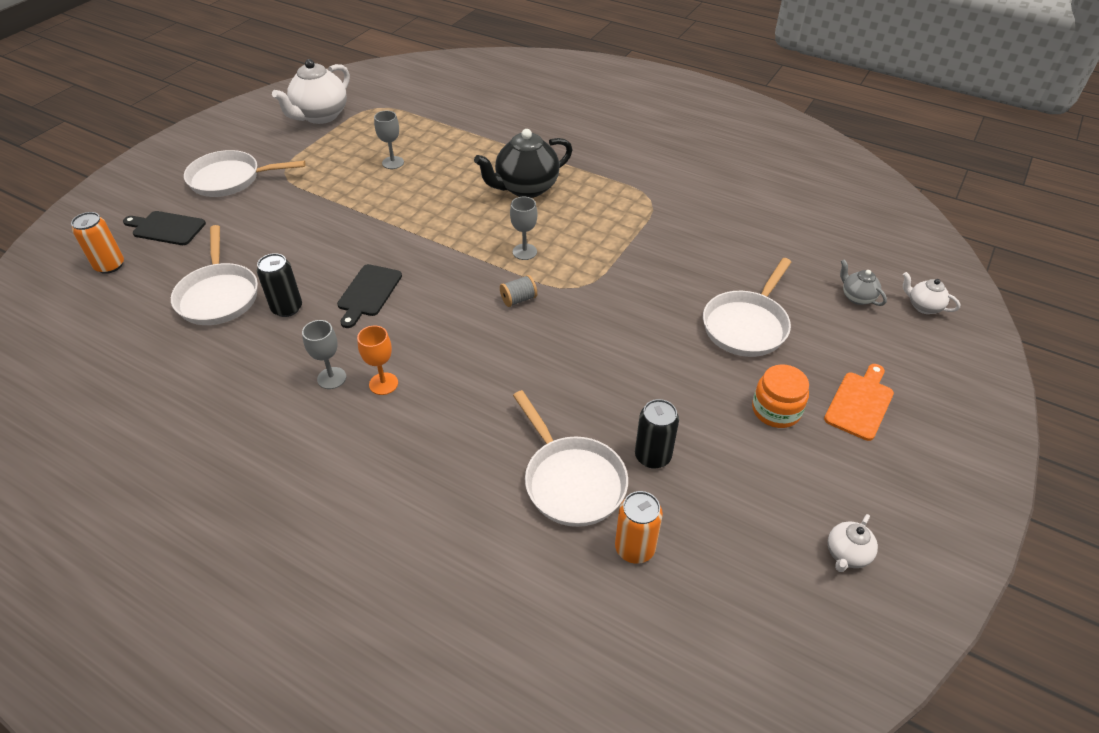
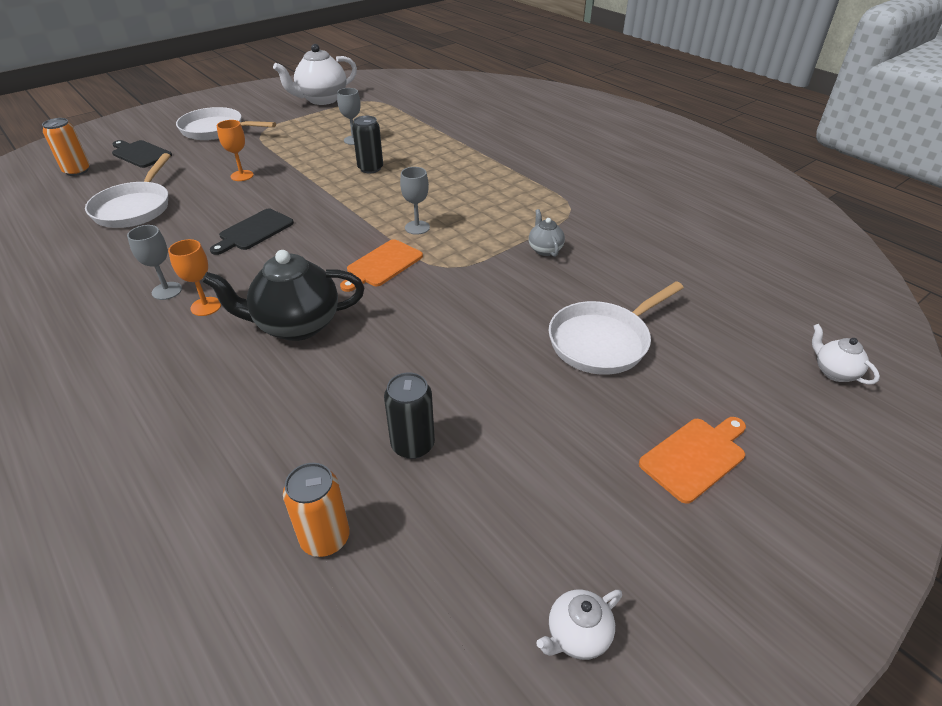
camera: 20 degrees right, 5 degrees down
black can [257,253,302,317] -> black can moved to [352,116,383,173]
black teapot [474,129,572,198] -> black teapot moved to [202,250,364,341]
grey spool [500,275,537,307] -> orange cutting board [340,239,423,292]
white pan [513,390,628,527] -> none
orange jar [752,364,809,428] -> none
grey teapot [840,259,887,306] -> grey teapot moved to [529,209,565,257]
none -> orange goblet [217,120,254,181]

